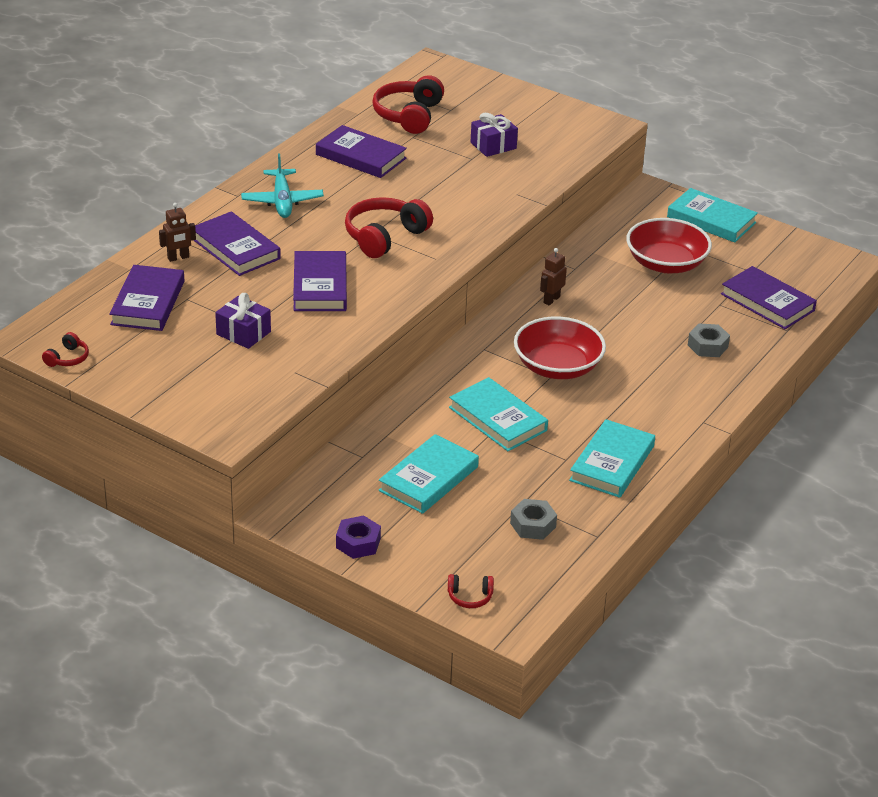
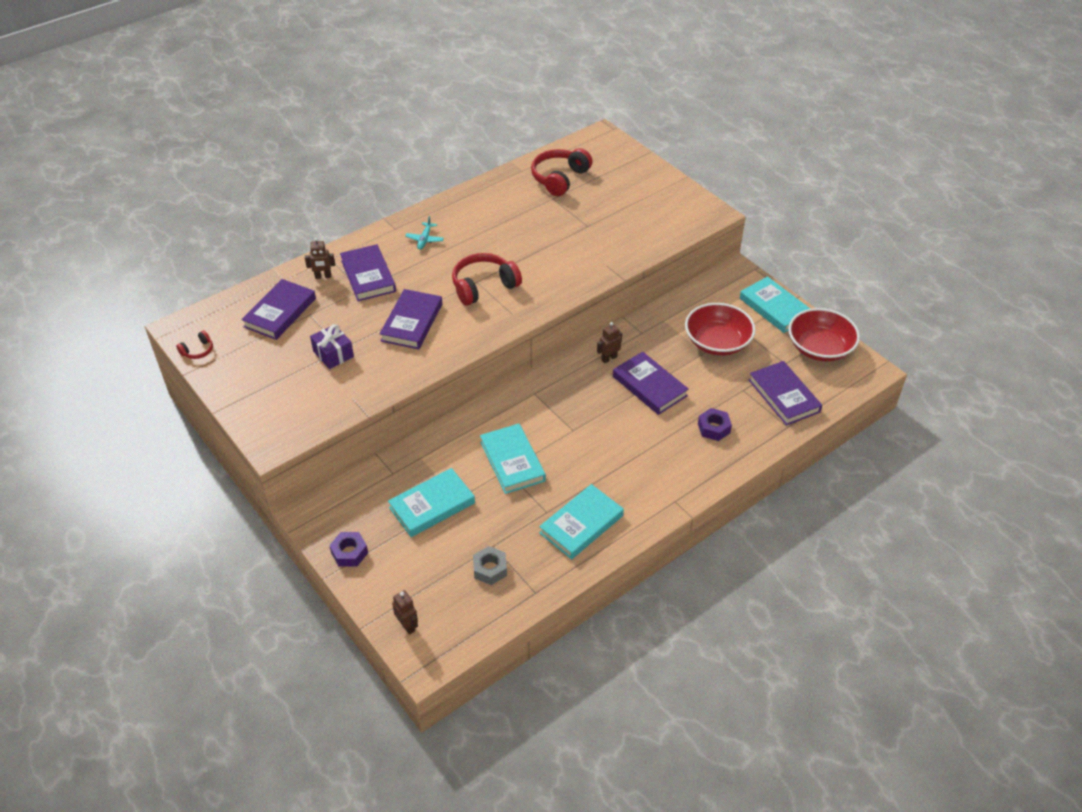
camera: 20 degrees right, 10 degrees up
turquoise plane [241,154,324,218] -> turquoise plane [405,216,444,250], size x0.61
purple book [316,125,407,178] -> purple book moved to [613,351,689,415]
red headphones [448,574,494,608] -> brown robot [392,590,418,635]
purple gift [471,113,518,157] -> none
red bowl [514,317,606,379] -> red bowl moved to [788,308,860,362]
grey nut [688,323,730,357] -> purple nut [698,408,732,441]

